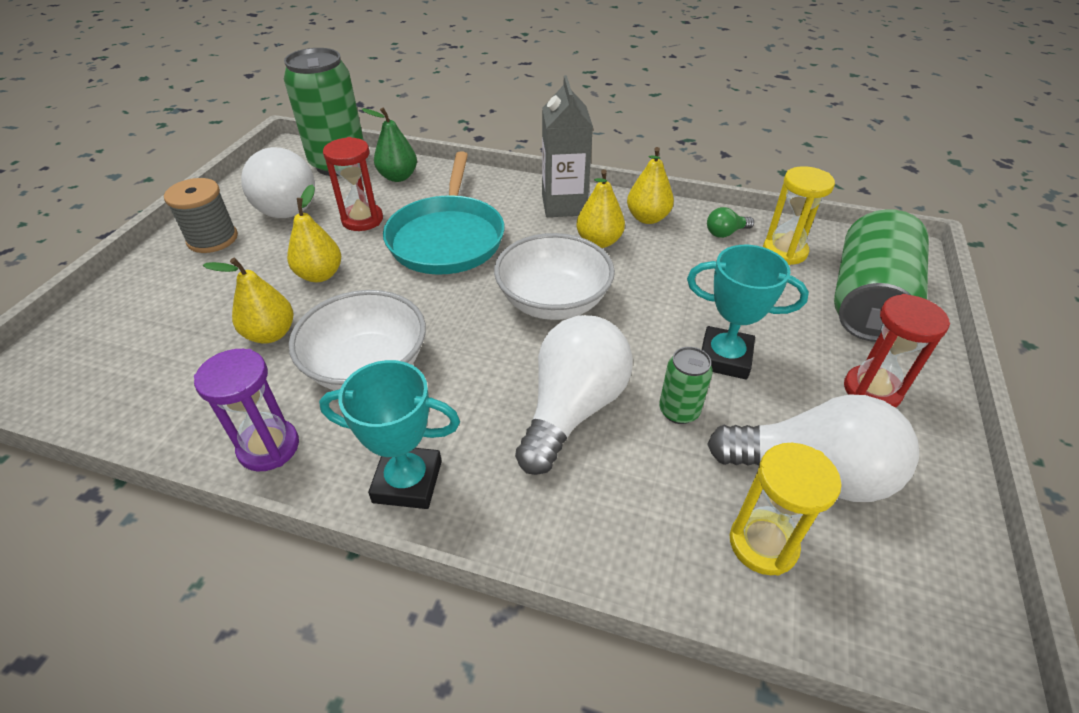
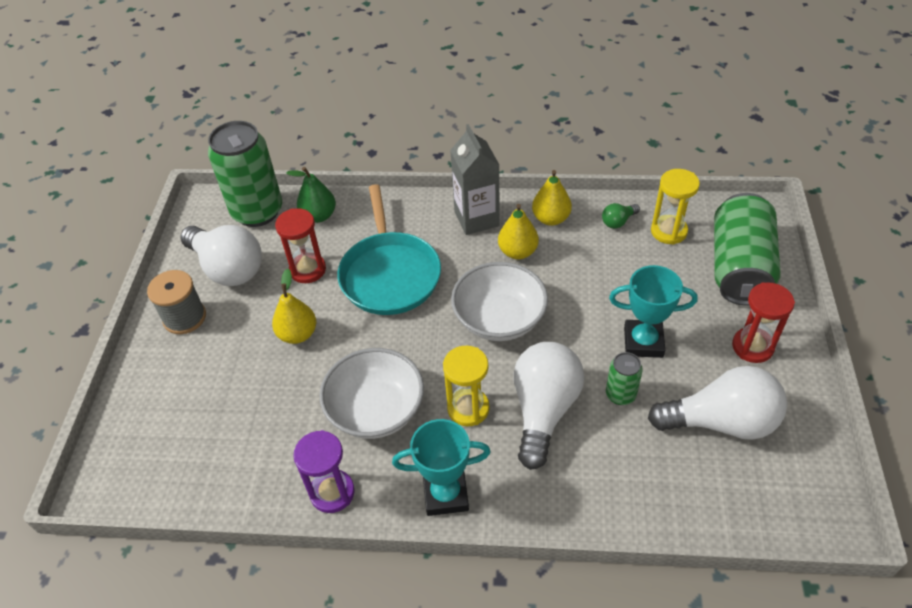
camera: 10 degrees left, 5 degrees up
yellow pear [203,258,293,344] -> none
yellow hourglass [729,443,841,576] -> yellow hourglass moved to [443,346,490,426]

